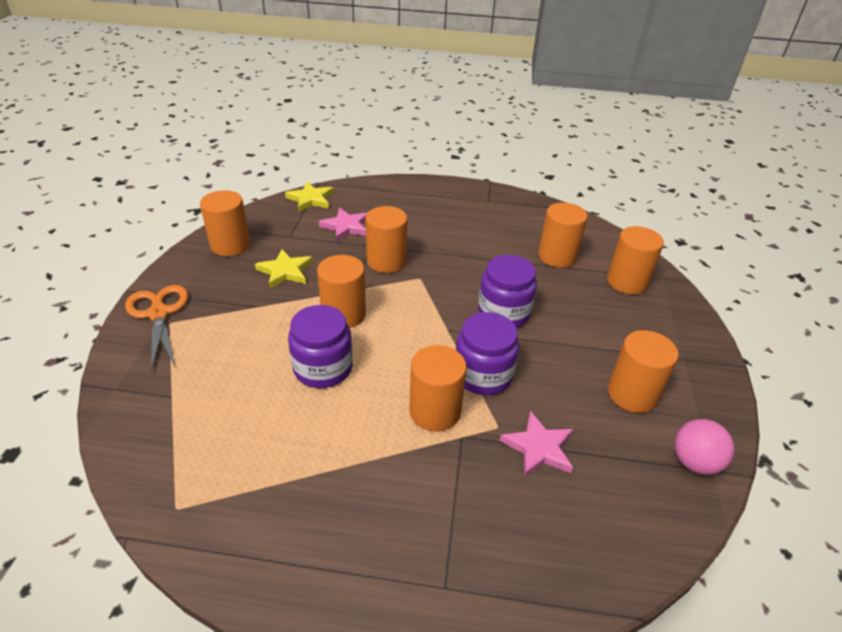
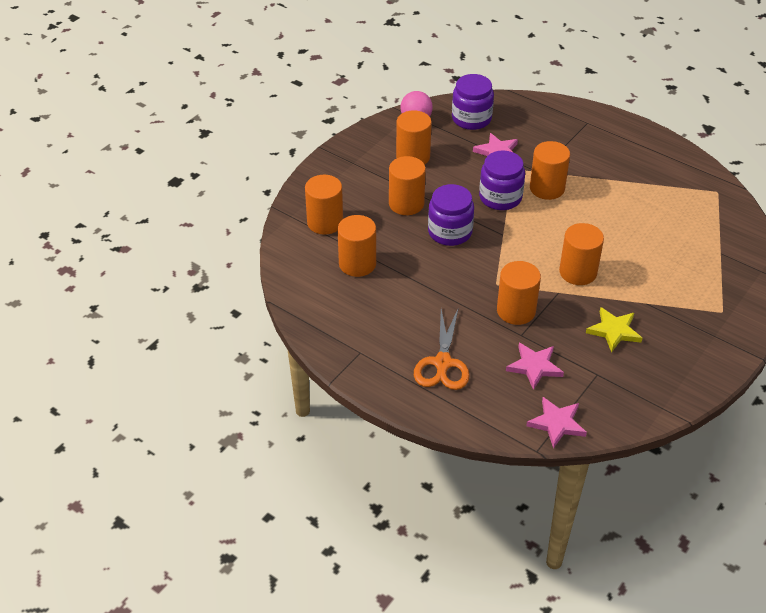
camera: 150 degrees left, 5 degrees up
orange scissors [125,285,189,372] -> orange scissors moved to [414,307,469,390]
orange cylinder [200,190,250,256] -> orange cylinder moved to [389,156,426,215]
yellow star [285,182,334,212] -> pink star [526,397,587,448]
purple jar [288,305,353,388] -> purple jar moved to [452,74,494,130]

